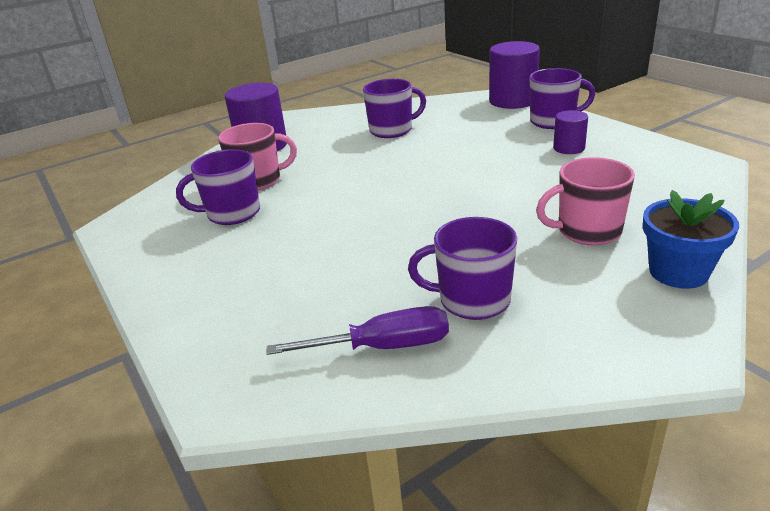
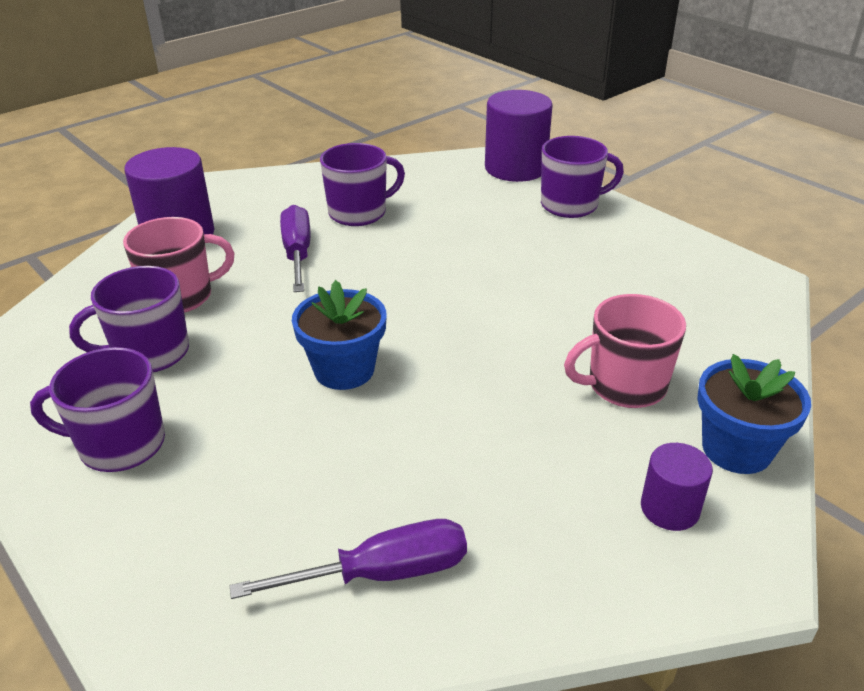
camera: 10 degrees left, 5 degrees up
purple mug [408,217,517,320] -> purple mug moved to [30,347,165,472]
purple cylinder [553,110,588,154] -> purple cylinder moved to [641,443,713,531]
none -> purple screwdriver [280,205,310,292]
none -> blue flower pot [292,280,387,390]

